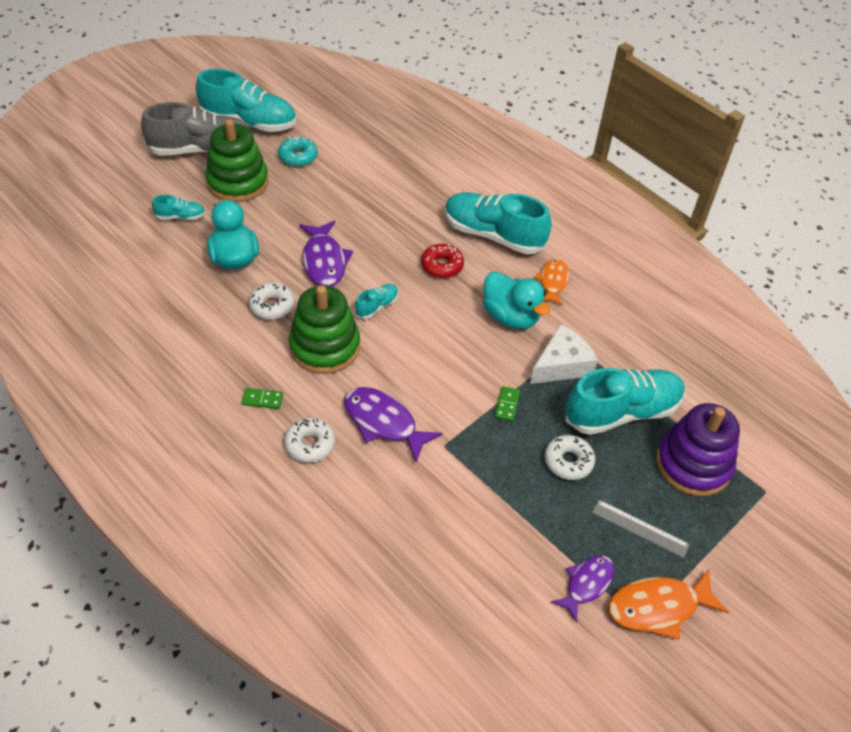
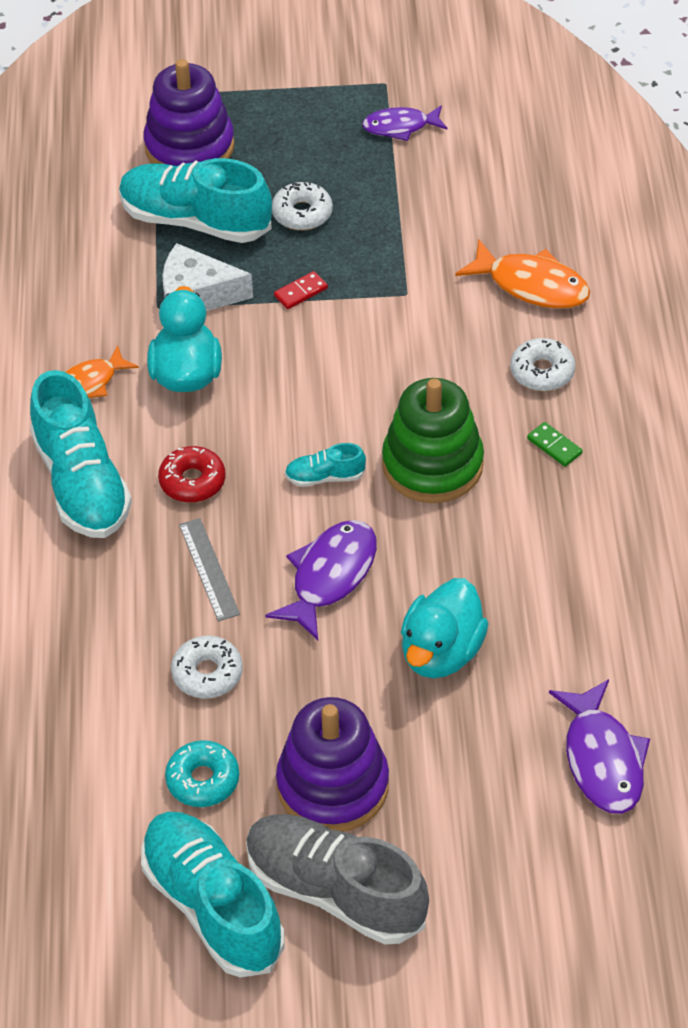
camera: 135 degrees left, 0 degrees up
turquoise shoe [152,195,205,220] -> none
green stacking toy [205,119,269,202] -> purple stacking toy [276,697,389,832]
white donut [249,283,294,320] -> white donut moved to [171,636,243,698]
purple fish [344,387,443,462] -> purple fish moved to [549,679,650,814]
green domino [495,386,520,422] -> red domino [274,271,328,309]
grey ruler [592,500,690,558] -> grey ruler moved to [179,518,240,621]
orange fish [608,569,729,640] -> orange fish moved to [455,239,590,309]

